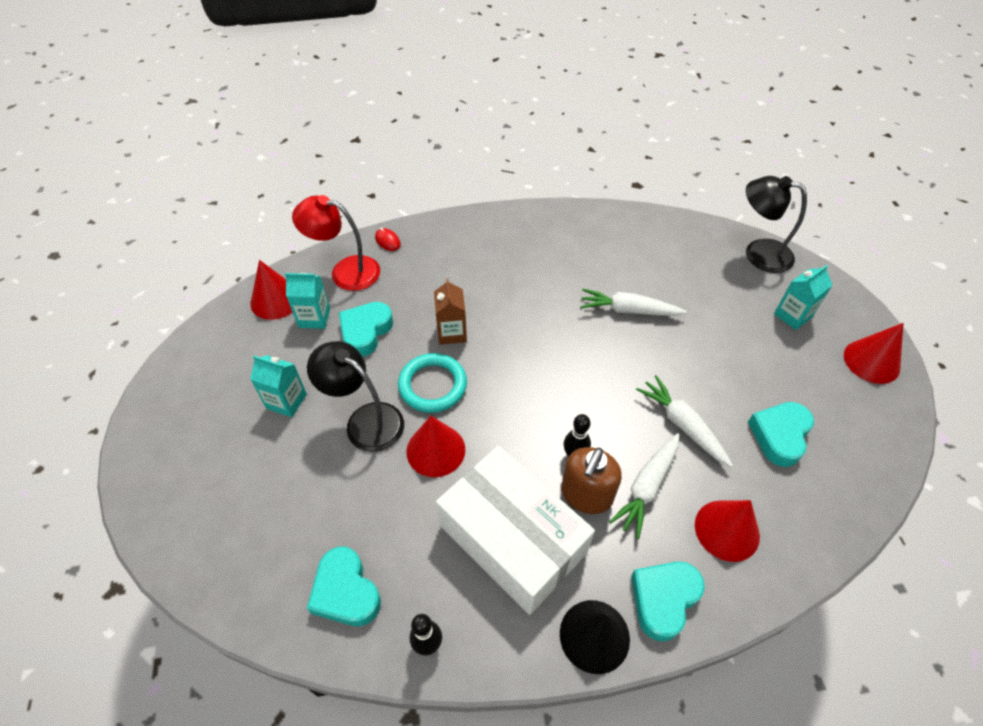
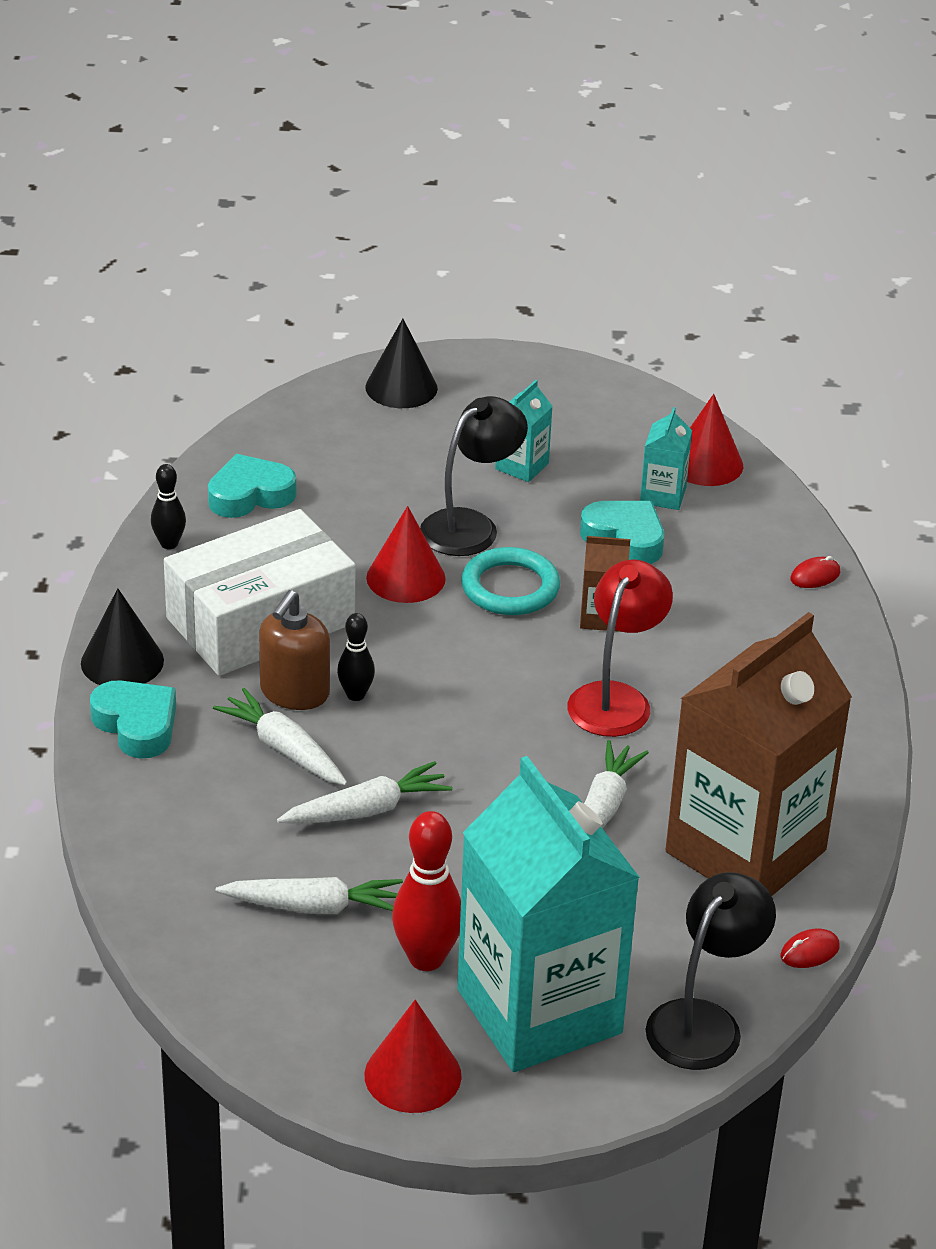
camera: 100 degrees right, 15 degrees down
red lamp [292,195,380,291] -> red lamp moved to [567,560,673,737]
brown soap dispenser [561,447,622,514] -> brown soap dispenser turned 105 degrees counterclockwise [259,590,330,710]
red cone [695,500,760,562] -> none
turquoise heart [748,402,814,467] -> white carrot [216,877,403,914]
turquoise carton [774,265,833,330] -> turquoise carton [457,756,640,1072], size x2.48
none -> black cone [365,319,438,408]
none -> red bowling pin [392,811,461,971]
none -> brown carton [666,612,852,896]
none -> red mouse [781,929,840,968]

